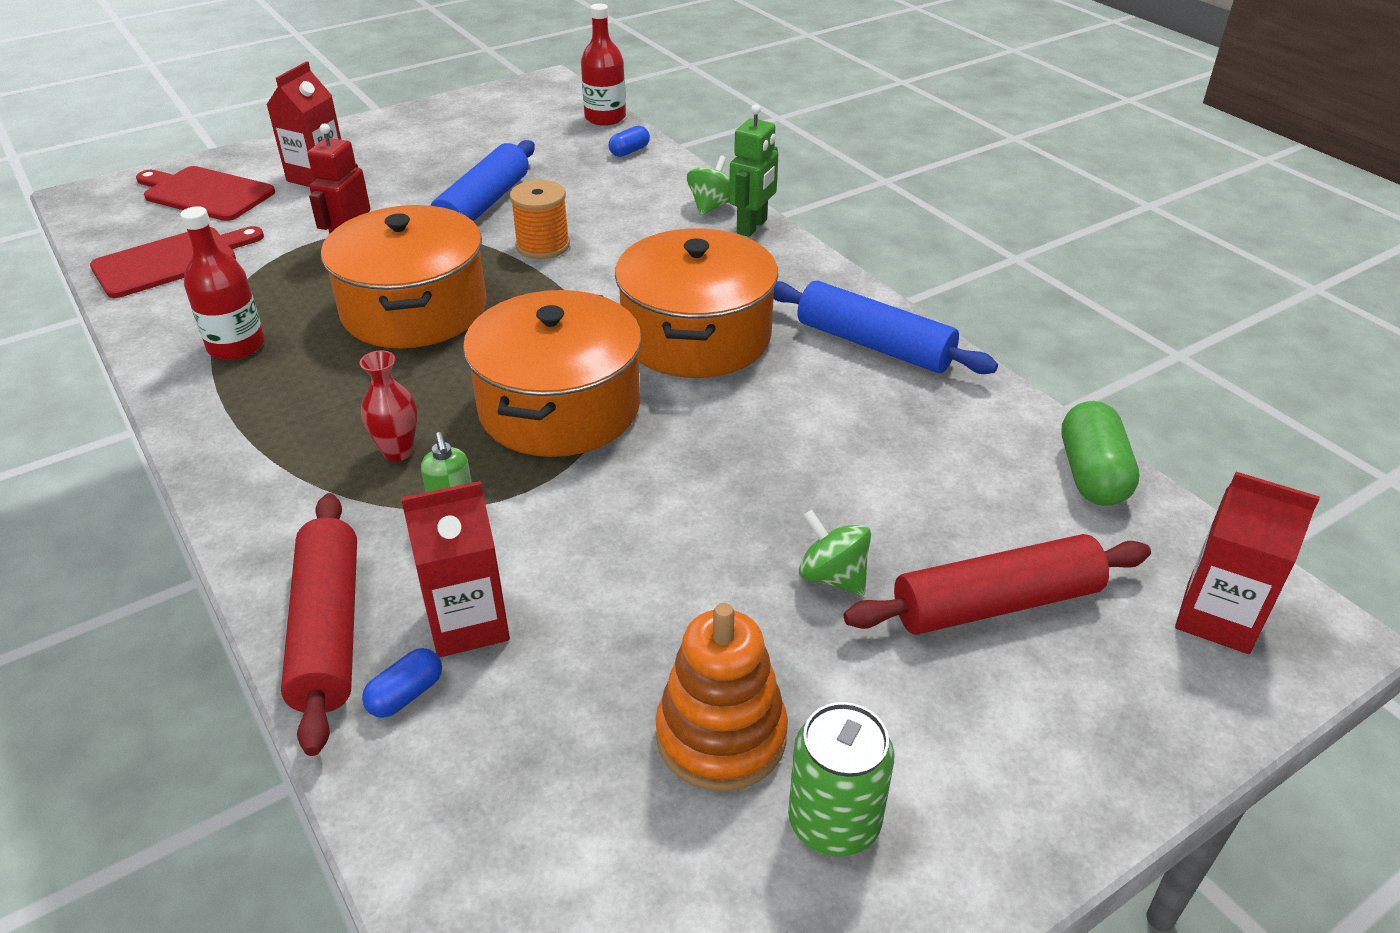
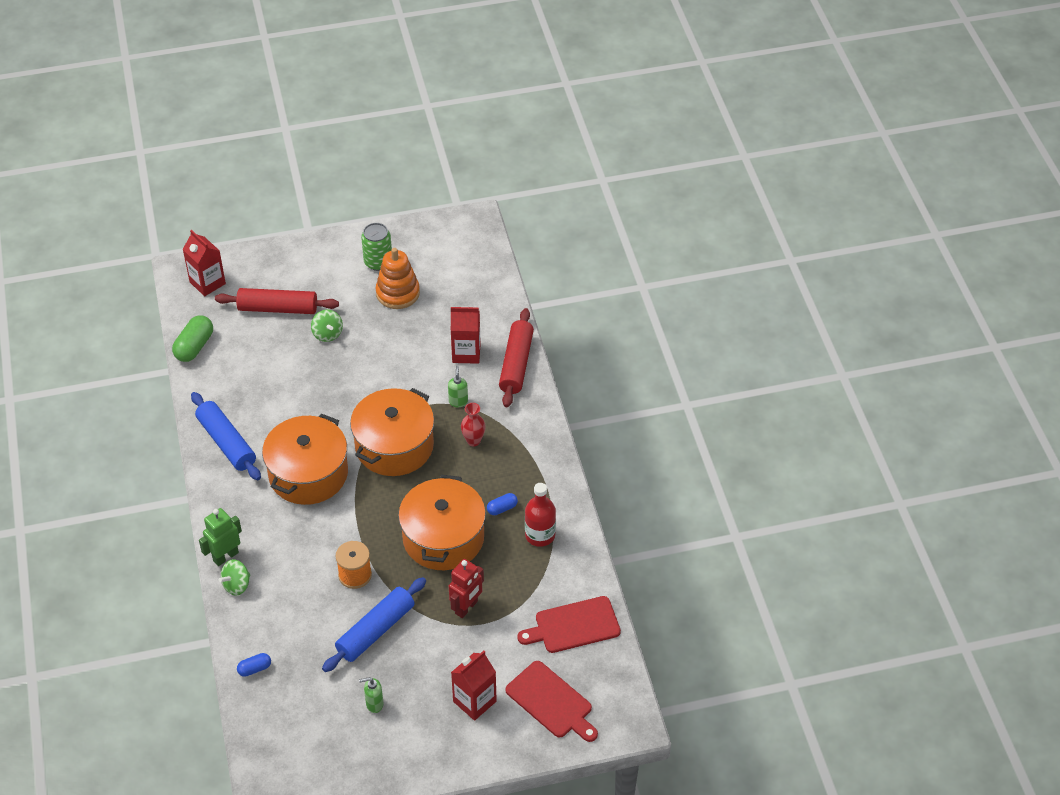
camera: 160 degrees left, 10 degrees up
blue capsule [362,648,442,718] -> blue capsule moved to [487,493,518,515]
red bottle [581,3,626,126] -> none
none -> green soap dispenser [359,677,384,713]

